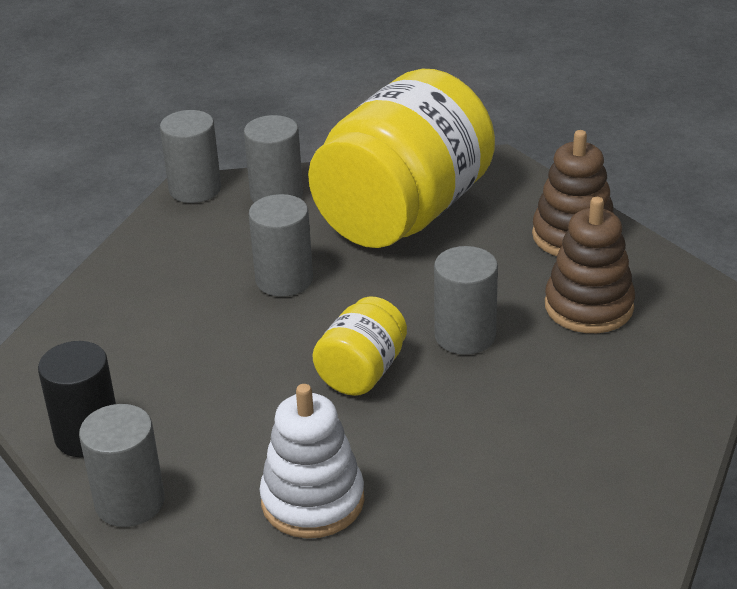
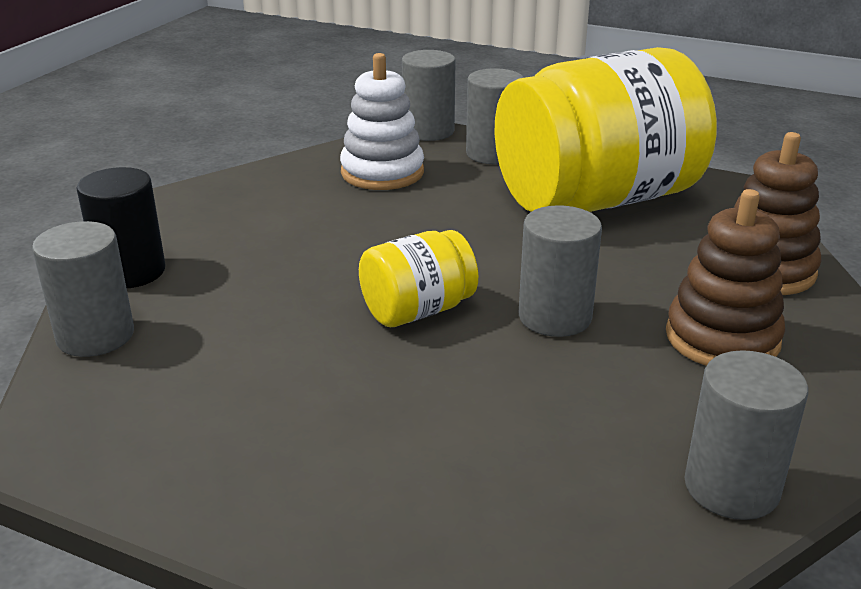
camera: 30 degrees right, 5 degrees down
grey cylinder [249,194,313,297] -> grey cylinder moved to [685,350,808,520]
white stacking toy [259,384,364,538] -> white stacking toy moved to [340,53,424,190]

